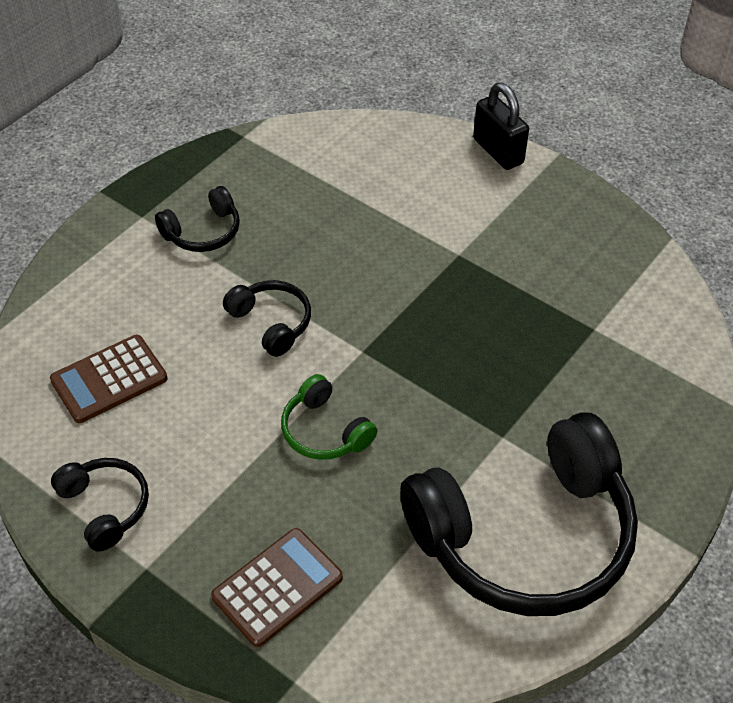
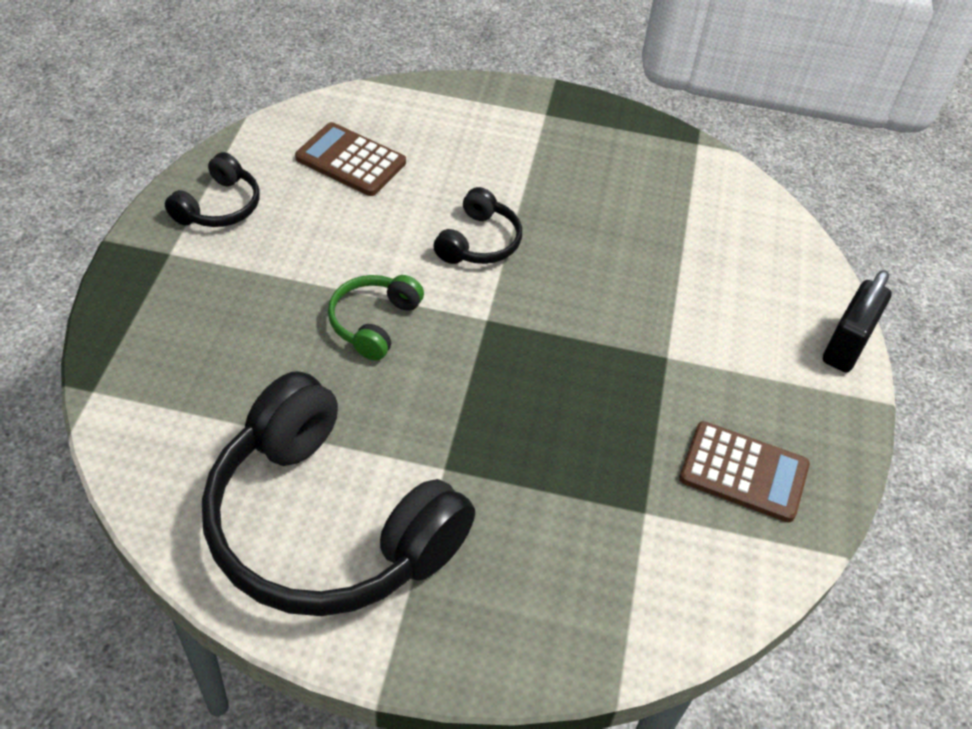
camera: 60 degrees right, 0 degrees up
black headphones [155,186,240,252] -> none
brown calculator [211,528,343,647] -> brown calculator moved to [679,421,810,522]

